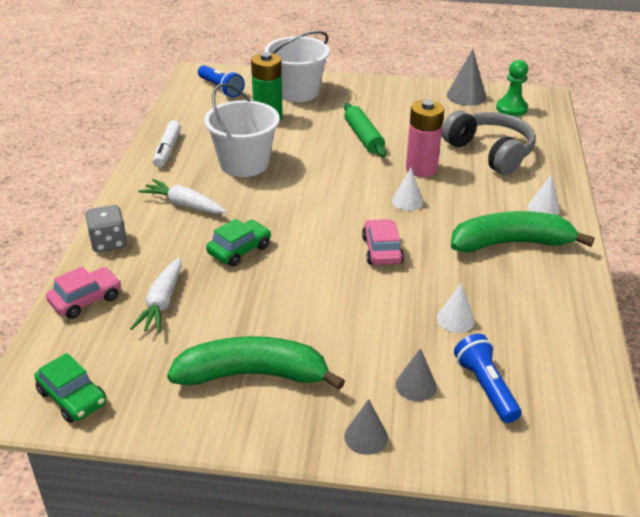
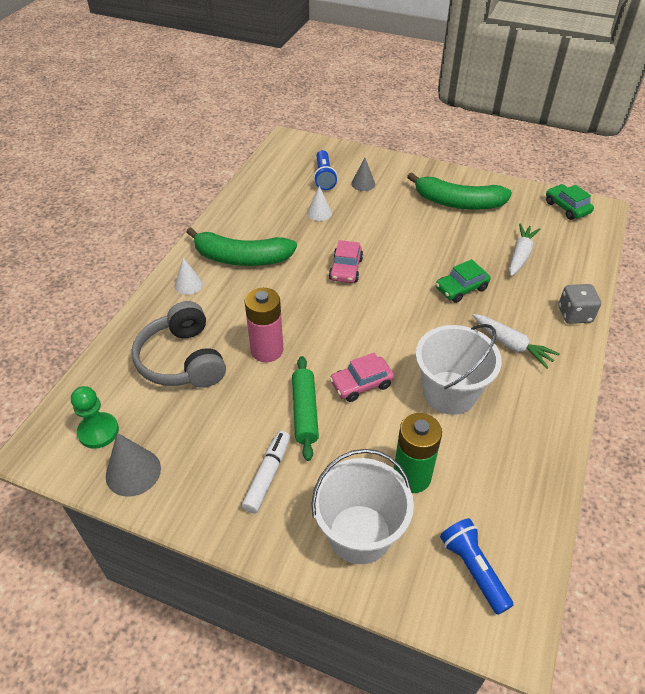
camera: 165 degrees left, 10 degrees up
pink car [46,266,121,319] -> pink car moved to [330,353,394,402]
white marker [153,120,181,168] -> white marker moved to [242,431,290,513]
grey cone [344,399,388,455] -> none
white cone [392,168,424,211] -> none

